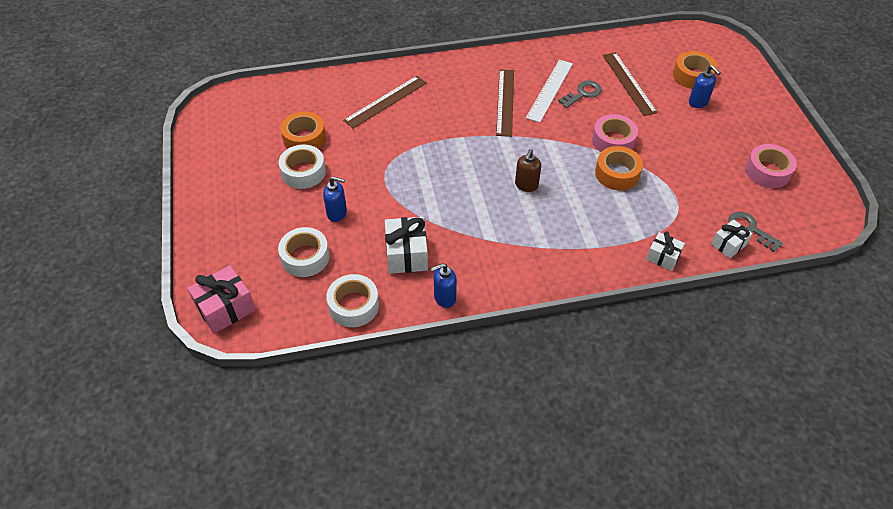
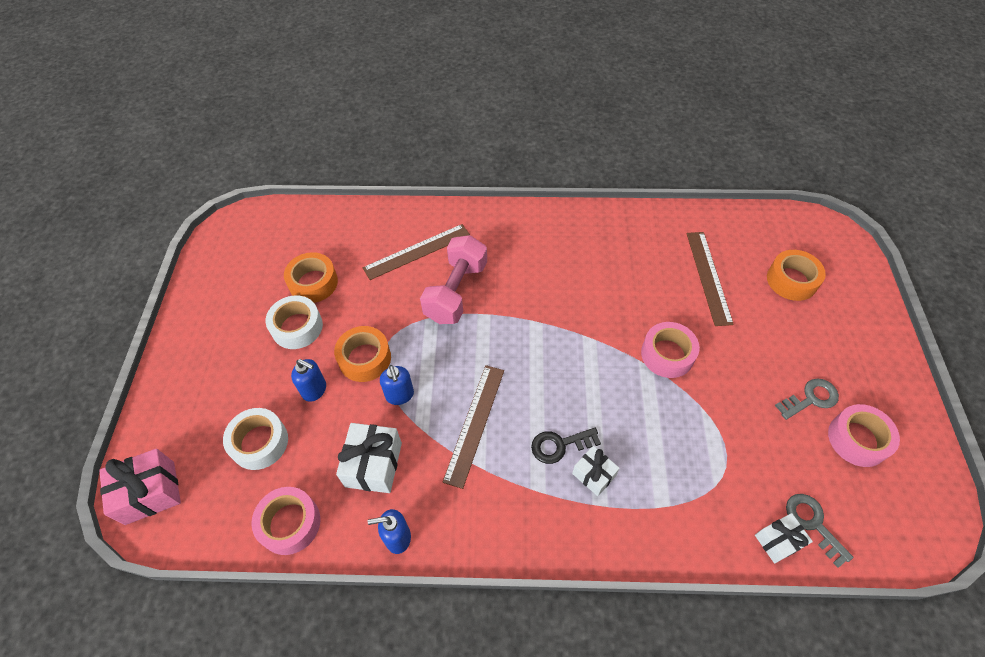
camera: 15 degrees right, 5 degrees up
white tape [326,274,379,327] -> pink tape [251,487,320,555]
brown ruler [496,69,514,137] -> brown ruler moved to [443,365,504,489]
brown soap dispenser [515,149,541,192] -> none
white ruler [526,60,573,123] -> none
grey key [558,80,602,108] -> grey key moved to [775,378,839,420]
orange tape [595,146,643,190] -> orange tape moved to [334,326,391,382]
white gift [646,232,685,271] -> white gift moved to [572,446,620,496]
blue soap dispenser [689,65,721,108] -> blue soap dispenser moved to [380,365,414,405]
none -> pink dumbbell [420,235,487,324]
none -> black key [531,428,601,464]

